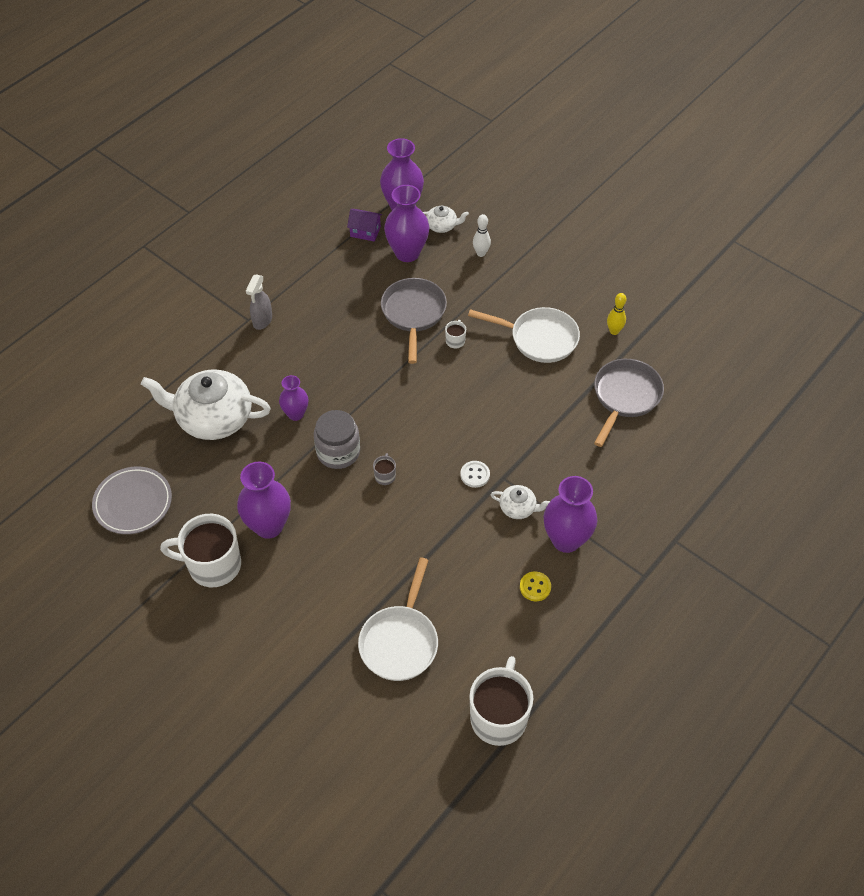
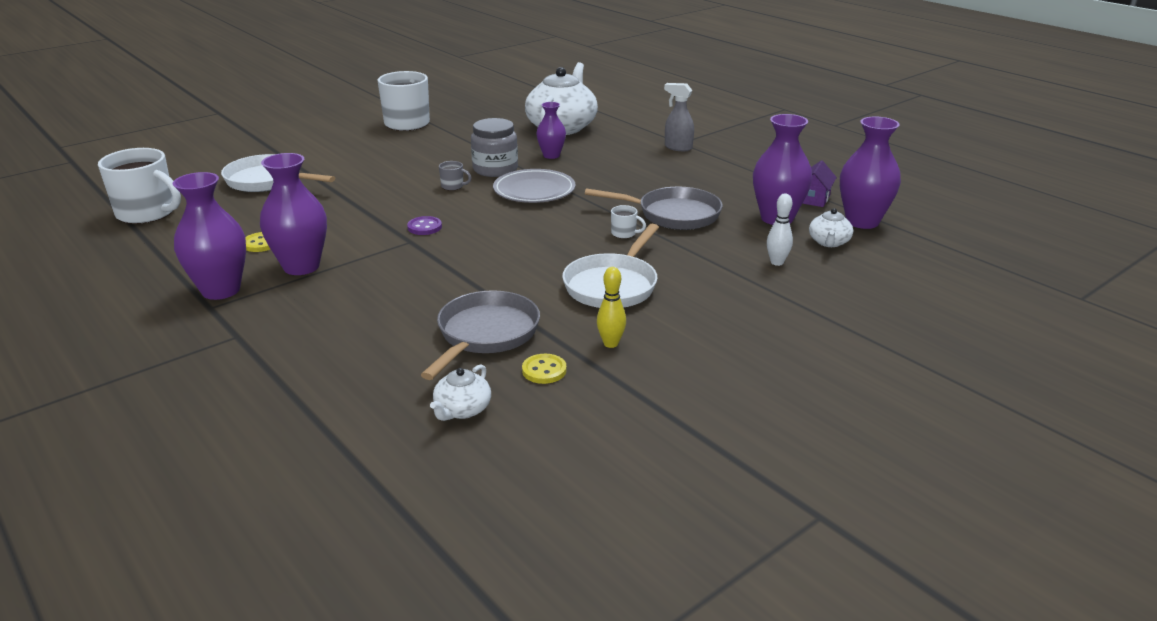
camera: 100 degrees right, 25 degrees down
grey plate [92,466,172,534] -> grey plate moved to [493,169,575,203]
purple vase [237,462,291,539] -> purple vase moved to [173,172,246,300]
white button [460,461,490,488] -> purple button [407,216,442,235]
white teapot [491,485,550,519] -> white teapot moved to [430,364,491,421]
grey pan [594,359,664,447] -> grey pan turned 105 degrees counterclockwise [421,290,540,380]
none -> yellow button [522,354,567,384]

